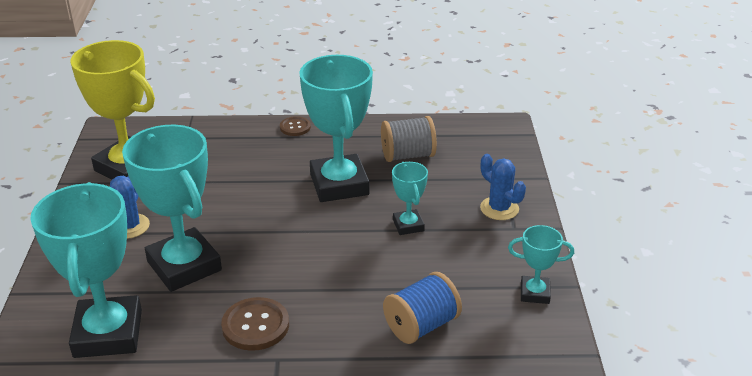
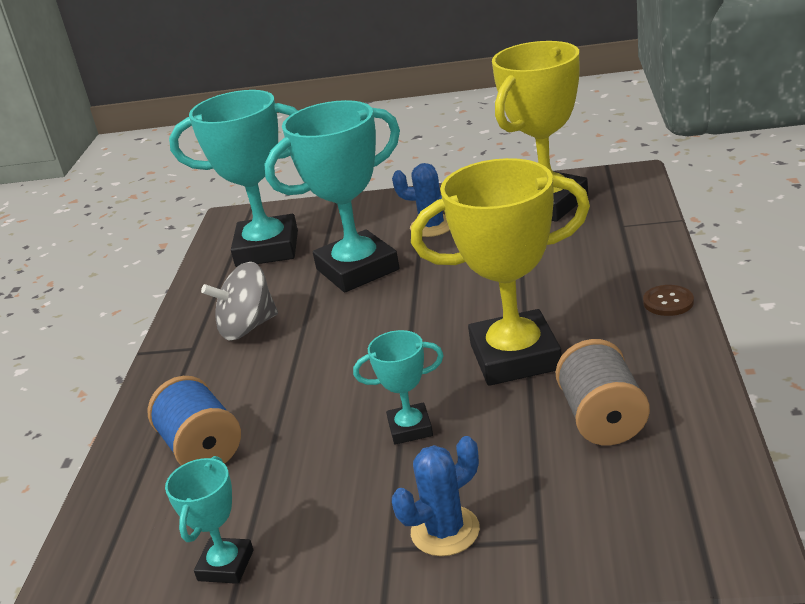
camera: 100 degrees right, 5 degrees down
brown button [221,297,289,351] -> grey spinning top [201,262,278,340]
turquoise trophy [299,55,373,202] -> yellow trophy [411,158,590,386]

